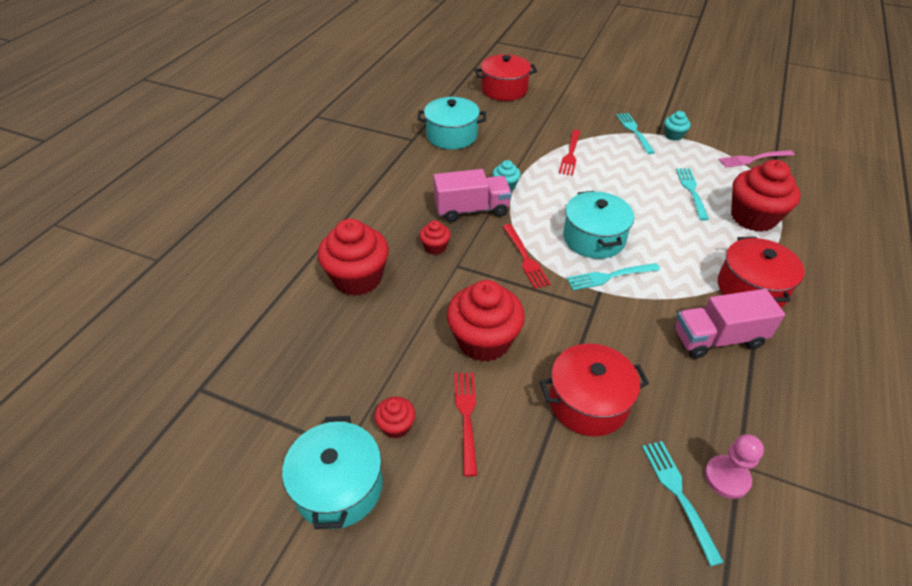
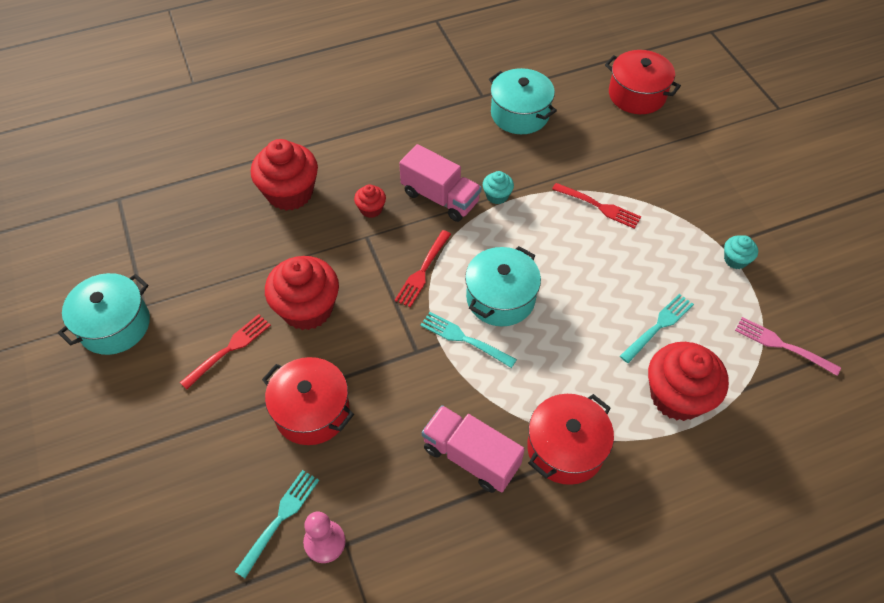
camera: 45 degrees right, 10 degrees up
red cupcake [375,397,415,438] -> none
red fork [559,130,580,176] -> red fork turned 120 degrees counterclockwise [552,183,641,229]
turquoise fork [616,113,655,154] -> none

